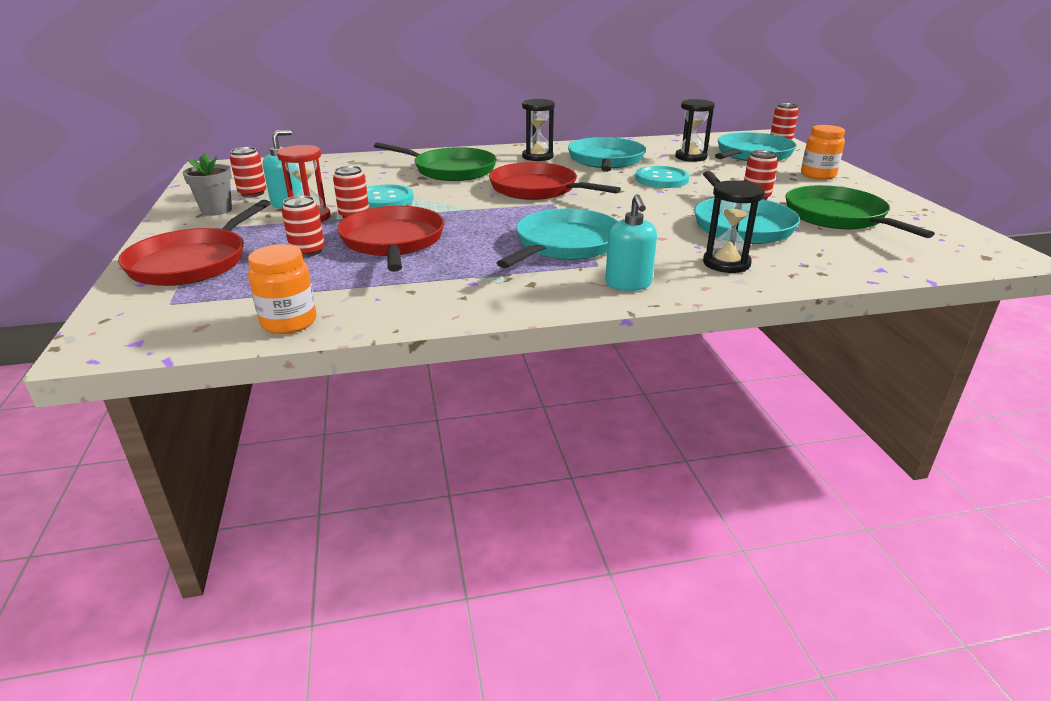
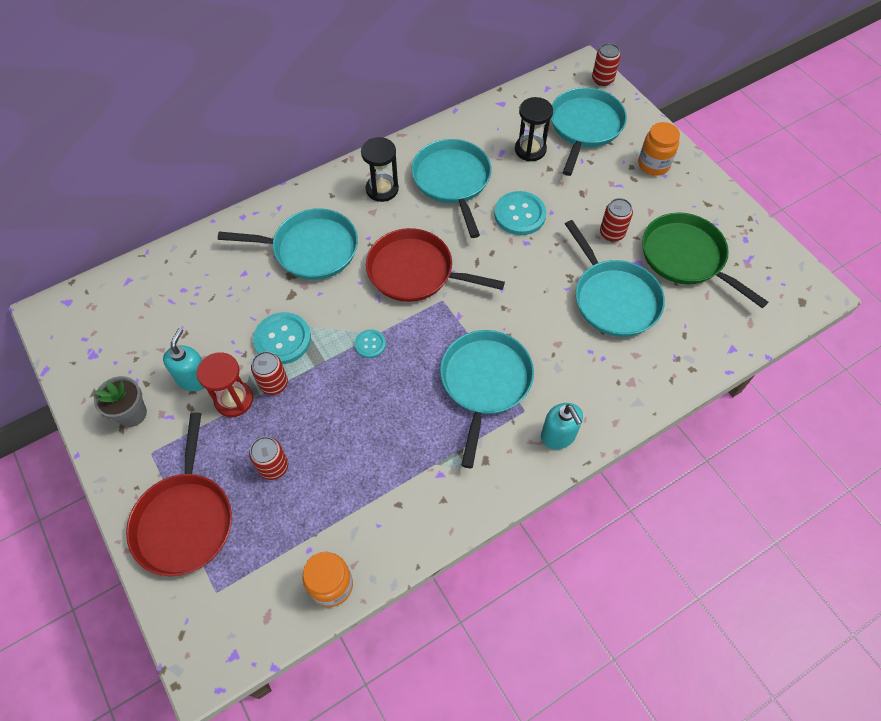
camera: 20 degrees left, 30 degrees up
red can [230,147,267,197] -> none
red pan [337,206,444,272] -> none
green pan [374,142,497,181] -> turquoise pan [218,208,358,280]
black hourglass [703,180,765,273] -> none
none -> turquoise button [354,329,386,358]

